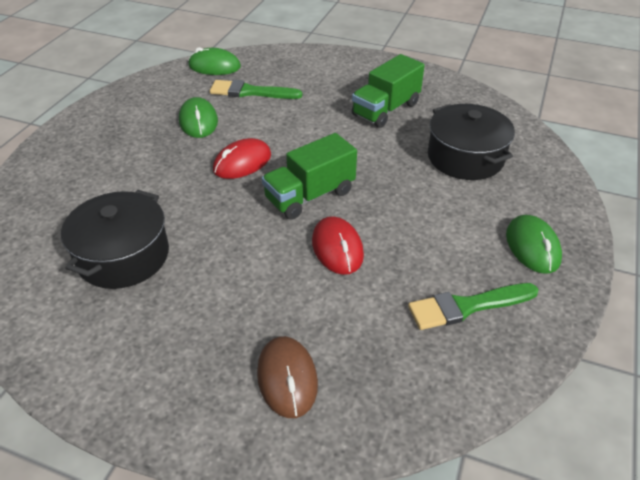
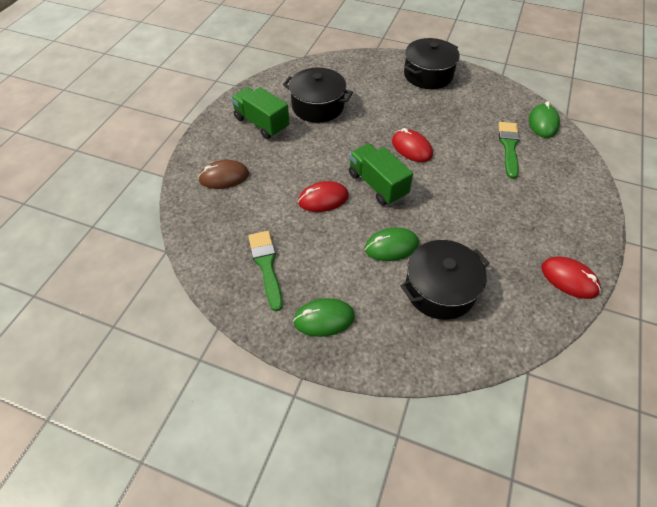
camera: 90 degrees right, 10 degrees up
green mouse [179,97,218,138] -> green mouse moved to [365,228,419,261]
green truck [352,54,425,128] -> green truck moved to [231,87,290,139]
none -> black pot [404,38,460,89]
none -> red mouse [541,257,601,299]

